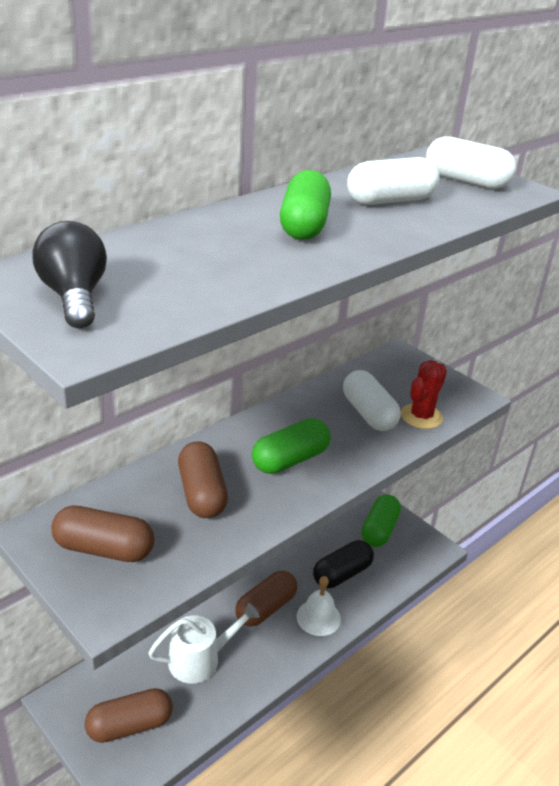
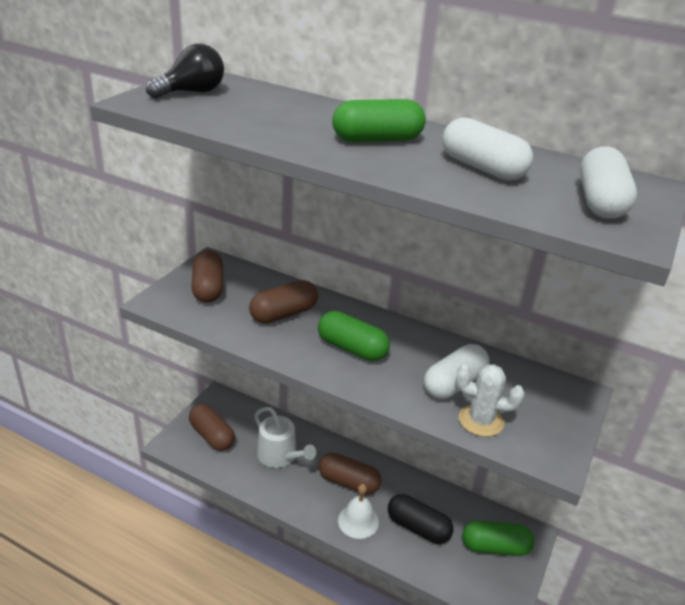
camera: 70 degrees right, 0 degrees up
red cactus [401,360,447,429] -> white cactus [456,364,525,437]

